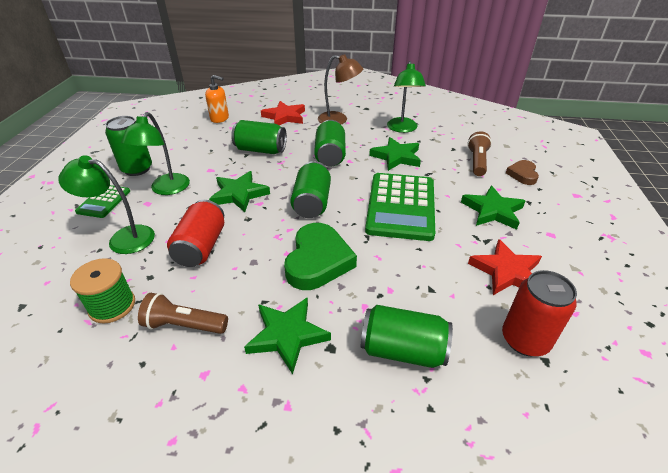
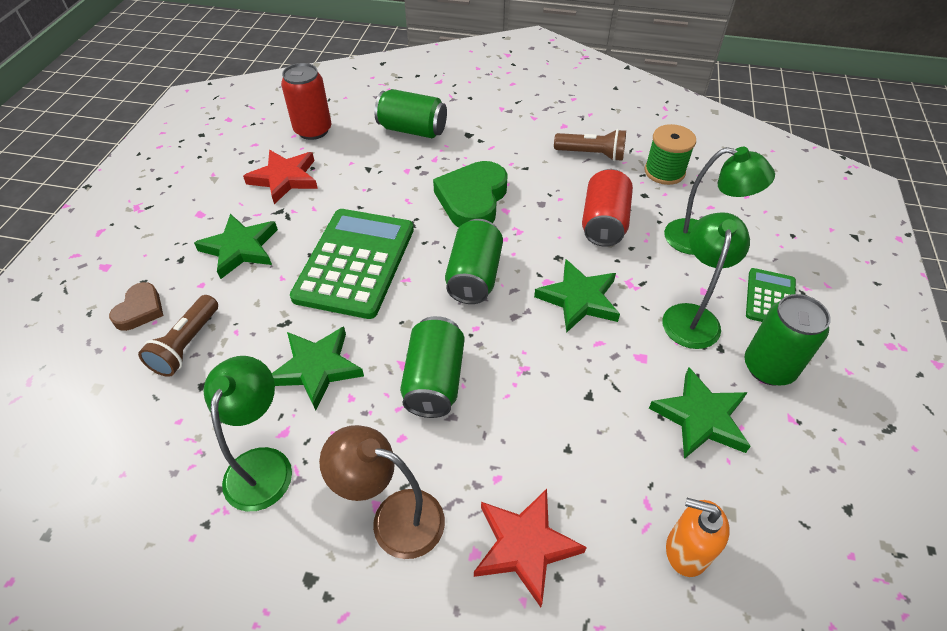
camera: 175 degrees left, 10 degrees up
green can [231,120,287,154] -> none
green star [244,297,331,374] -> green star moved to [649,368,751,459]

